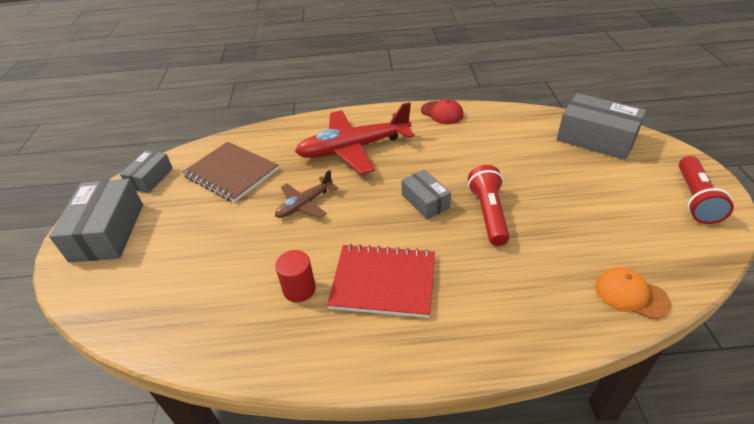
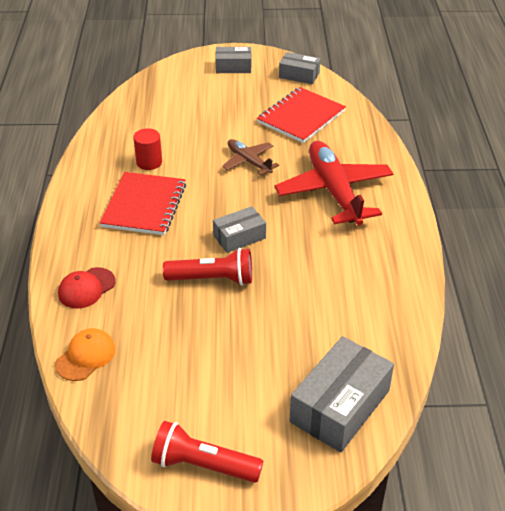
camera: 90 degrees right, 0 degrees up
grey box [49,179,143,263] -> grey box [215,47,251,73], size x0.58
brown notebook [182,142,279,203] -> red notebook [257,87,346,143]
red cap [421,99,463,124] -> red cap moved to [58,267,116,309]

